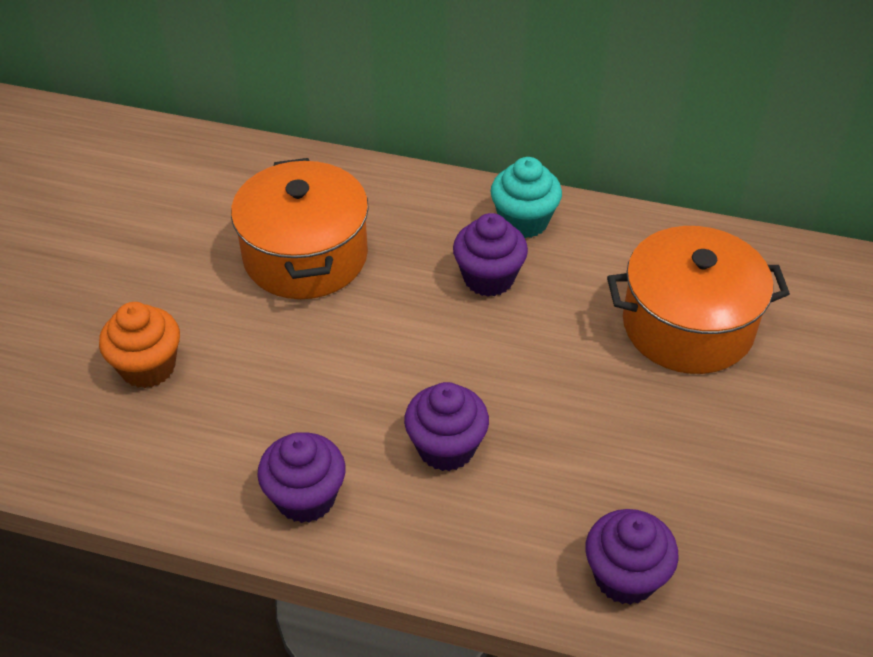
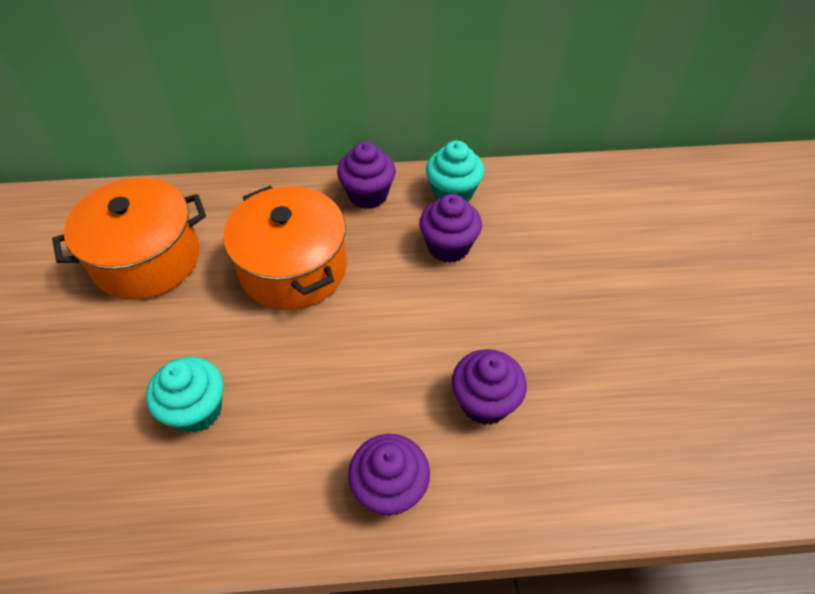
camera: 20 degrees left, 5 degrees up
orange cupcake [99,302,180,388] -> turquoise cupcake [146,357,224,433]
purple cupcake [585,509,679,605] -> purple cupcake moved to [337,142,396,209]
orange pot [607,226,790,374] -> orange pot moved to [52,178,206,300]

